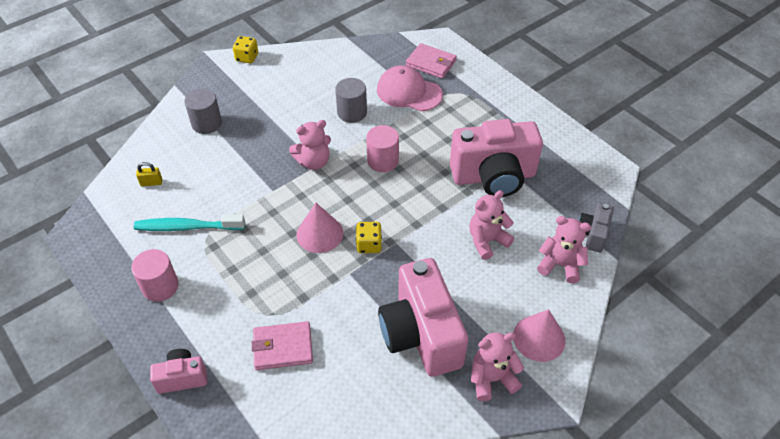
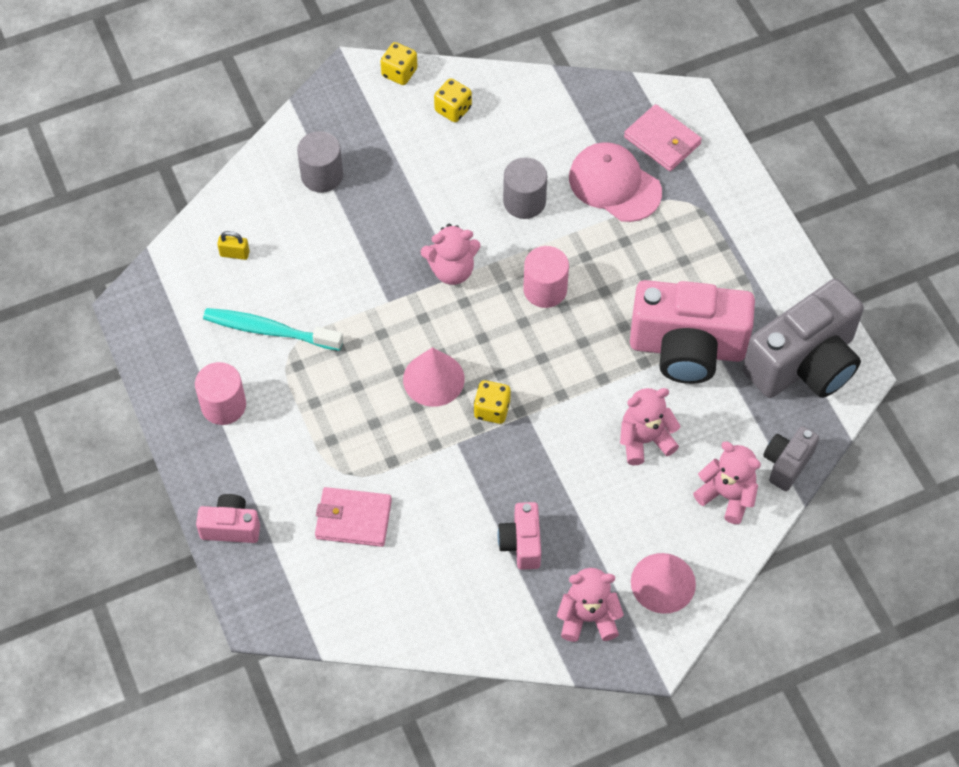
camera: 15 degrees right, 10 degrees up
pink camera [378,258,468,377] -> pink camera [497,502,541,570], size x0.48
none -> yellow dice [434,78,472,122]
none -> grey camera [743,279,864,398]

